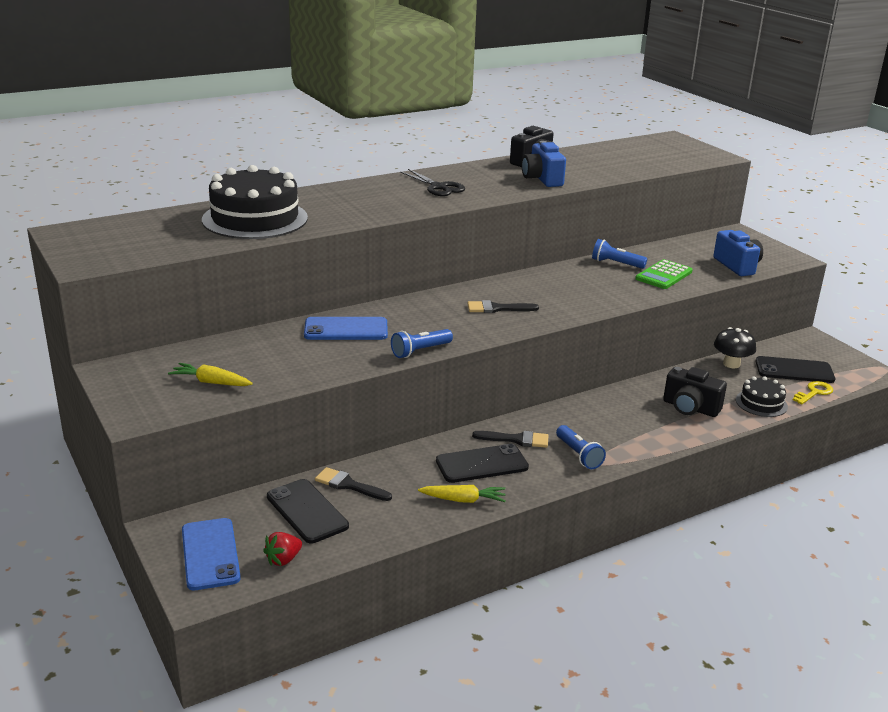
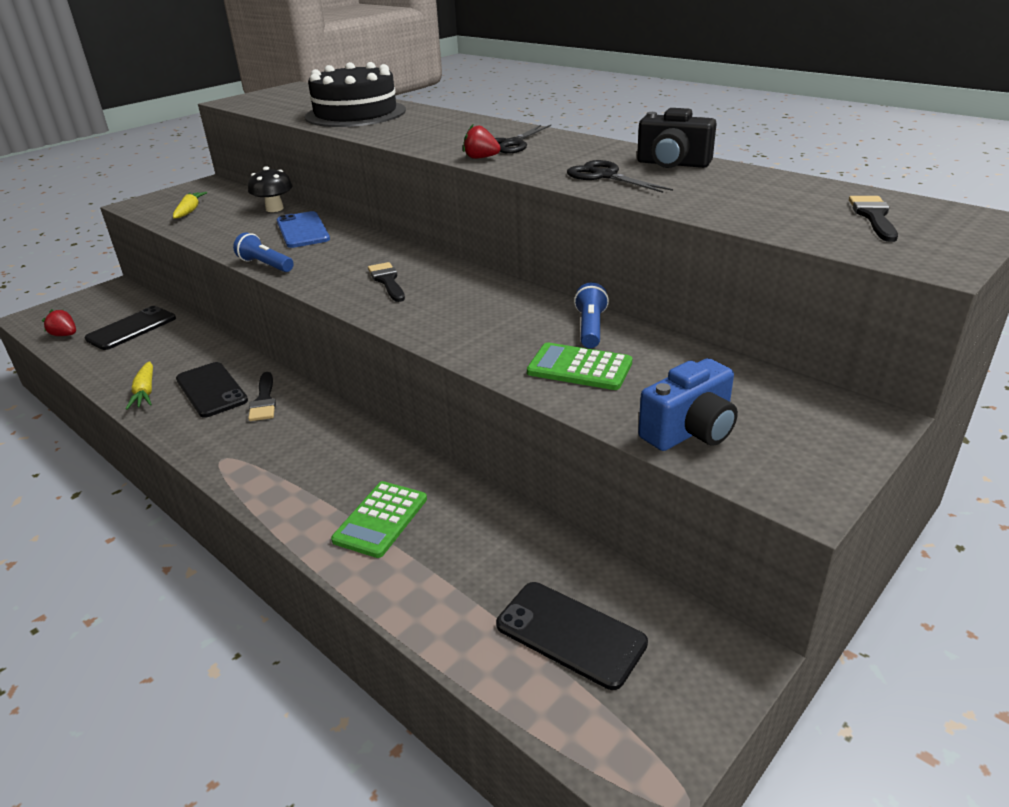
camera: 75 degrees right, 5 degrees up
blue phone [182,518,241,590] -> none
black brush [315,467,392,501] -> black brush moved to [849,196,898,242]
blue camera [522,141,566,187] -> black scissors [567,160,673,193]
blue flashlight [556,425,606,469] -> none
black camera [663,367,727,417] -> green calculator [331,481,427,558]
black mushroom [714,327,756,368] -> black mushroom moved to [248,166,293,212]
black cake [736,376,788,417] -> none
black phone [755,356,835,383] -> black phone turned 45 degrees counterclockwise [496,582,648,690]
yellow key [793,381,833,405] -> none
none -> red strawberry [463,124,501,159]

